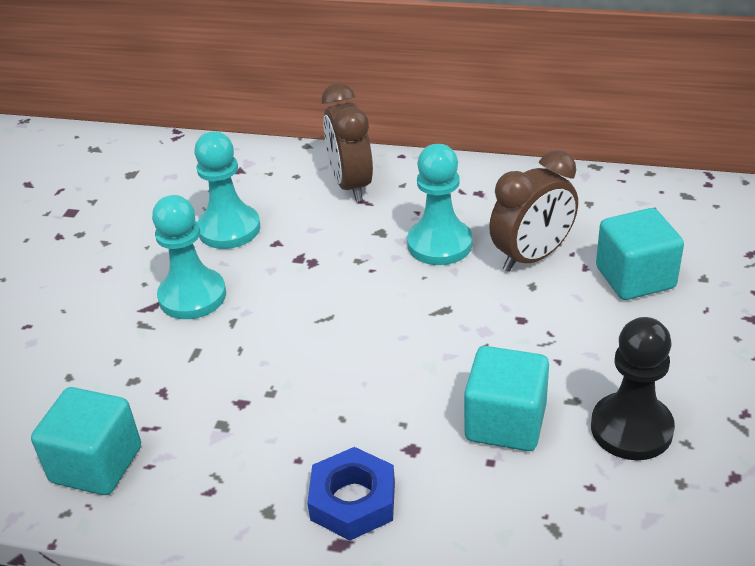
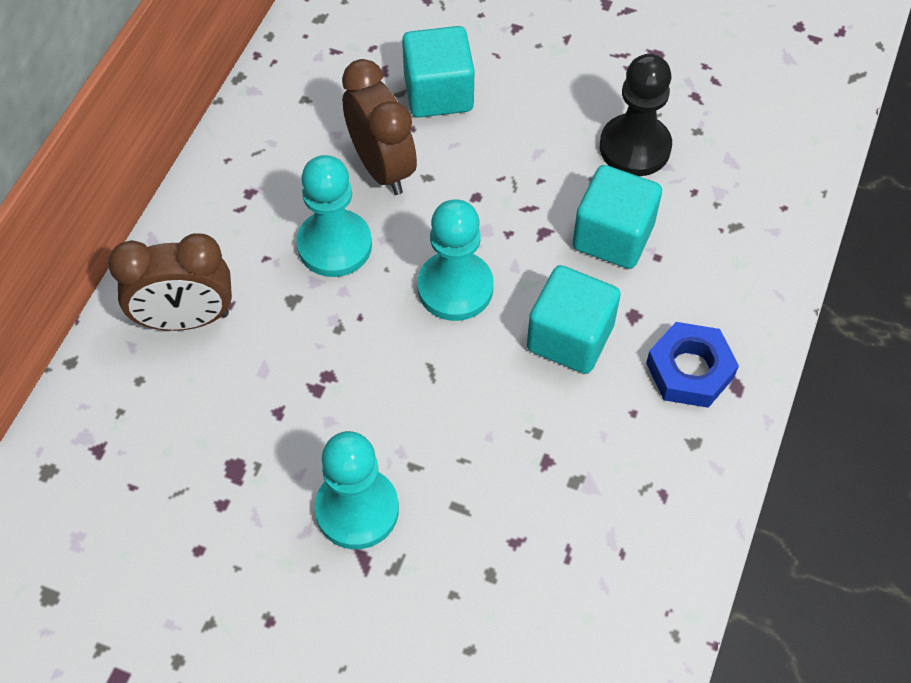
camera: 85 degrees left, 20 degrees up
turquoise cube [31,387,141,495] -> turquoise cube moved to [527,265,621,374]
turquoise pawn [194,132,260,249] -> turquoise pawn moved to [417,199,493,321]

